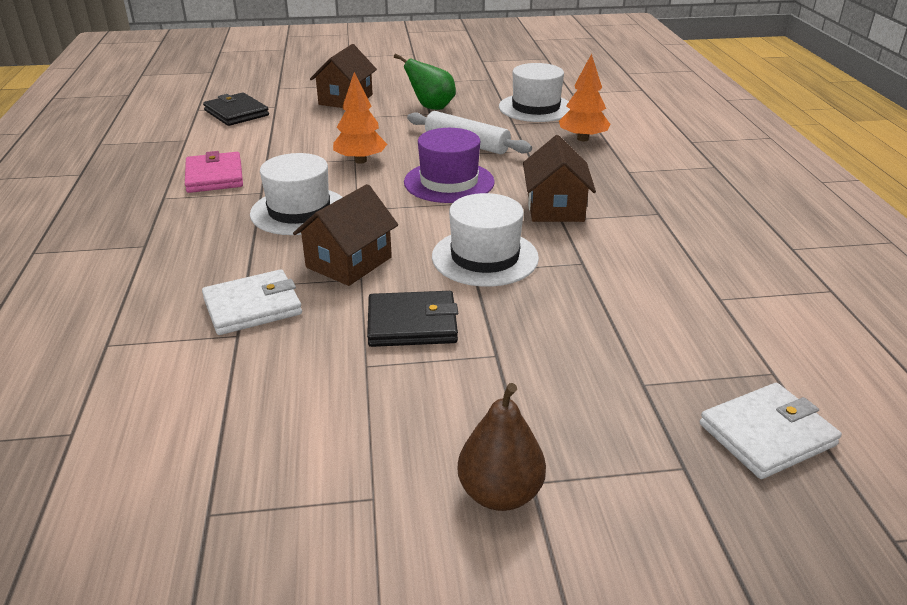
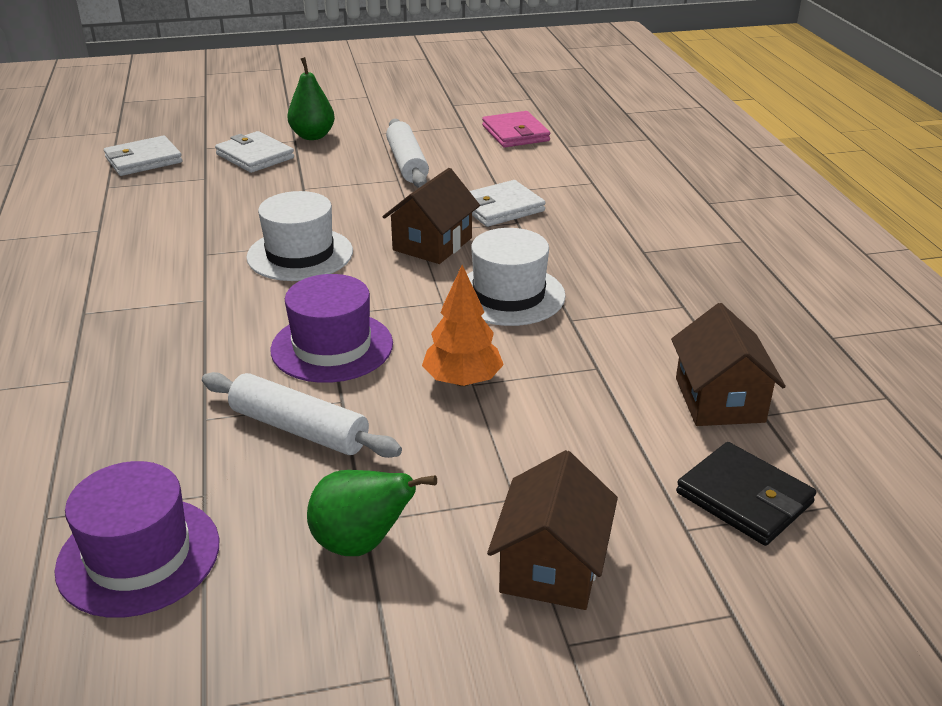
camera: 175 degrees right, 0 degrees up
pink wallet [185,151,243,193] -> pink wallet moved to [482,111,550,148]
black wallet [367,291,458,347] -> none
brown pear [457,383,546,511] -> green pear [288,57,335,140]
white hat [499,63,570,122] -> purple hat [54,461,219,618]
brown house [523,135,596,222] -> brown house moved to [671,303,786,426]
orange tree [559,54,611,141] -> none
none -> white wallet [215,131,294,173]
none -> white rolling pin [386,119,429,188]

